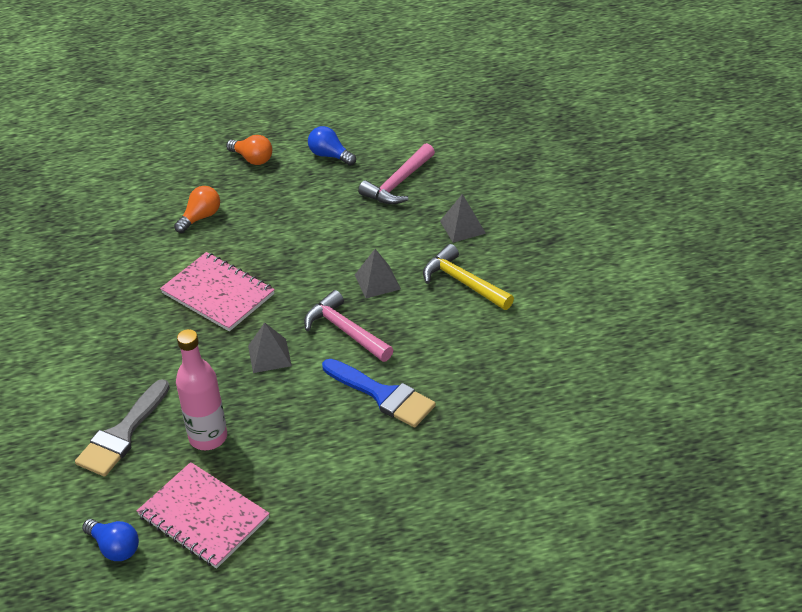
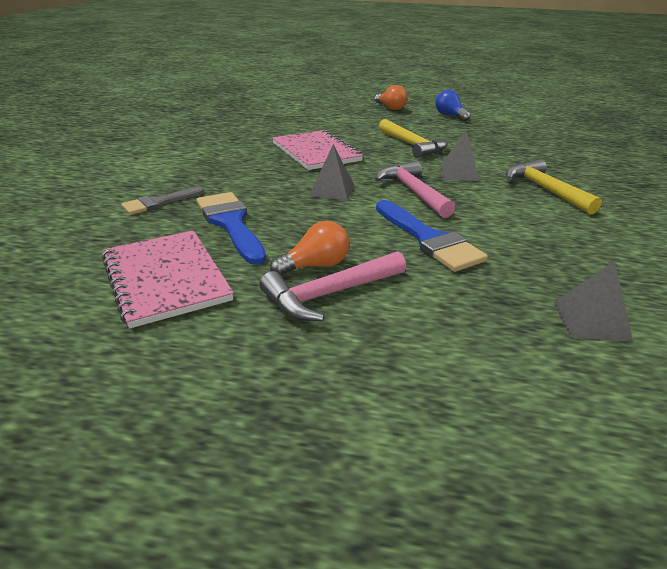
camera: 20 degrees right, 10 degrees down
grey brush [75,379,170,477] -> grey brush [121,187,204,215], size x0.62
blue light bulb [82,519,139,561] -> none
orange light bulb [174,186,220,233] -> orange light bulb moved to [270,221,349,276]
pink bottle [176,329,227,450] -> blue brush [196,192,266,265]
pink hammer [358,143,435,204] -> pink hammer moved to [259,251,406,321]
grey pyramid [440,194,486,243] -> grey pyramid moved to [553,261,633,341]
none -> yellow hammer [379,119,448,158]

